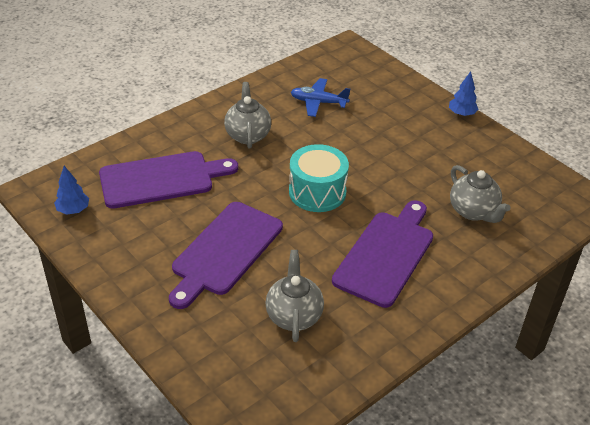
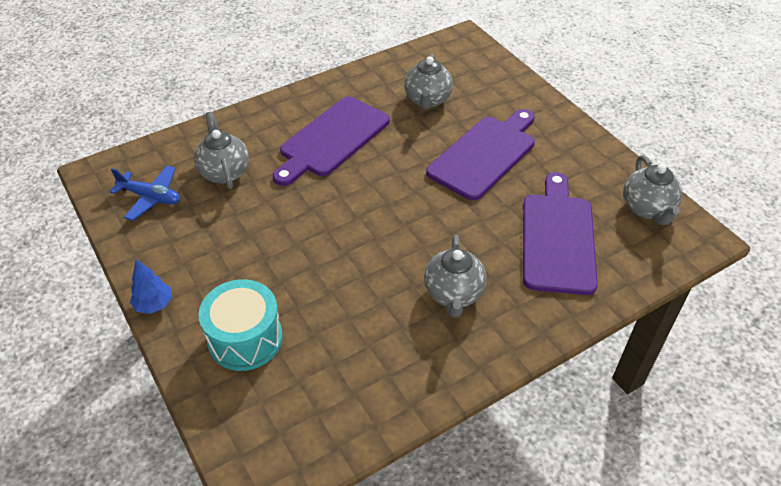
camera: 170 degrees left, 5 degrees up
blue tree [54,166,89,215] -> grey teapot [623,155,682,225]
purple cutting board [99,151,238,208] -> purple cutting board turned 105 degrees clockwise [523,172,598,295]
turquoise drum [289,144,349,212] -> turquoise drum moved to [199,279,283,371]
blue plane [291,78,350,117] -> blue plane moved to [109,165,180,221]

